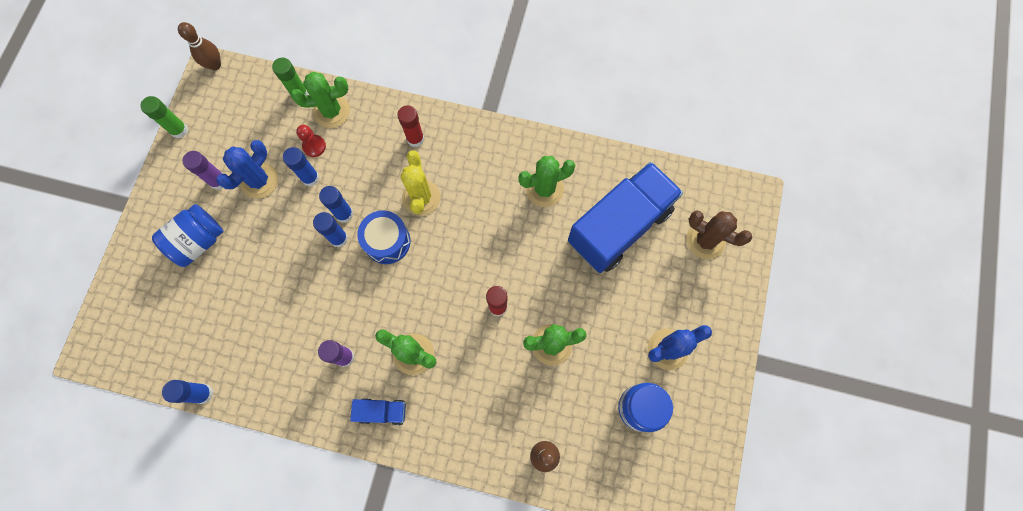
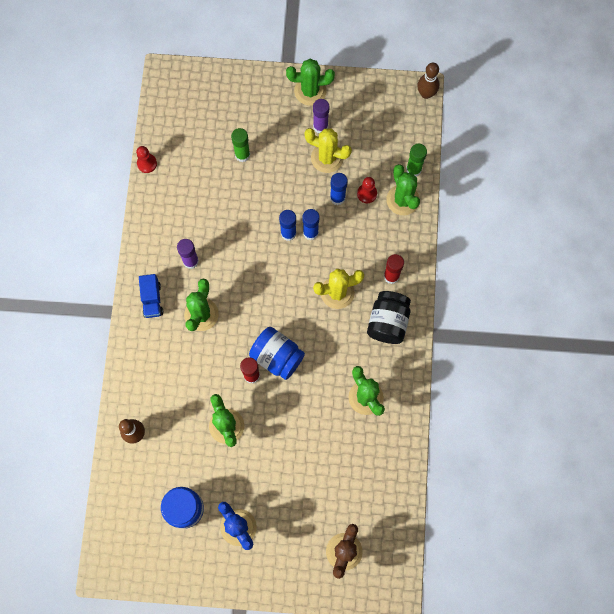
camera: 80 degrees right, 0 degrees up
green glue stick [140,96,188,138] -> green glue stick moved to [231,128,250,162]
blue jar [152,204,224,267] -> blue jar moved to [249,327,305,380]
blue glue stick [162,380,213,404] -> red pawn [136,146,157,173]
blue cactus [216,140,278,199] -> yellow cactus [304,128,352,173]
blue drum [357,210,410,264] -> none
blue truck [568,162,683,273] -> none
none -> green cactus [286,59,335,106]
none -> black jar [367,291,411,344]

